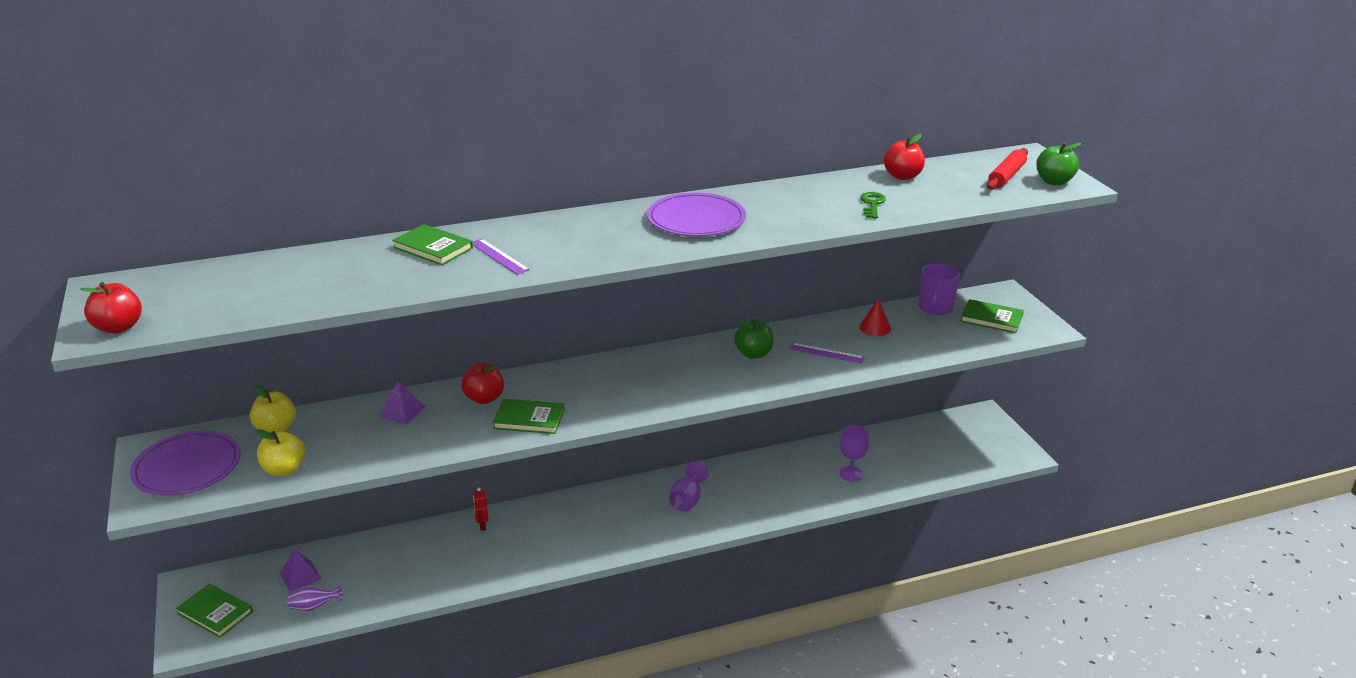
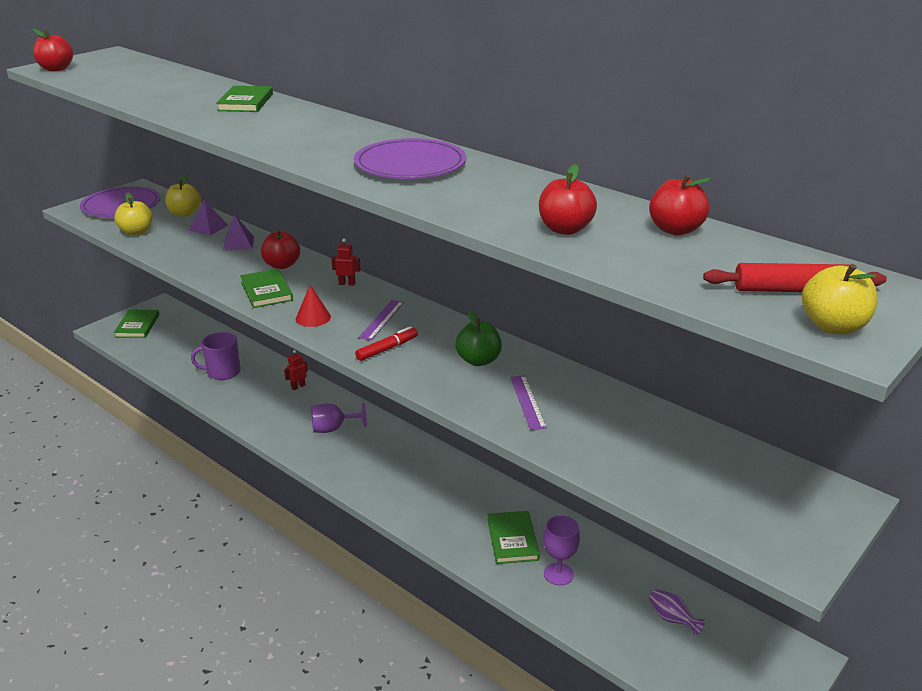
camera: 60 degrees right, 0 degrees up
purple pyramid [280,550,321,592] -> purple pyramid moved to [189,200,228,236]
purple vase [287,586,342,611] -> purple vase moved to [649,589,705,635]
purple ruler [473,239,530,275] -> purple ruler moved to [358,300,404,341]
purple goblet [669,461,708,512] -> purple goblet moved to [311,403,367,433]
green key [860,192,886,219] -> red apple [539,164,597,235]
red cone [860,299,891,336] -> red cone moved to [296,285,331,327]
purple mug [918,263,960,315] -> purple mug moved to [191,332,241,380]
green book [961,299,1024,333] -> green book moved to [487,511,540,564]
green apple [1036,143,1081,186] -> yellow apple [802,264,878,334]
none -> red robot [331,239,361,286]
none -> red marker [355,326,418,361]

